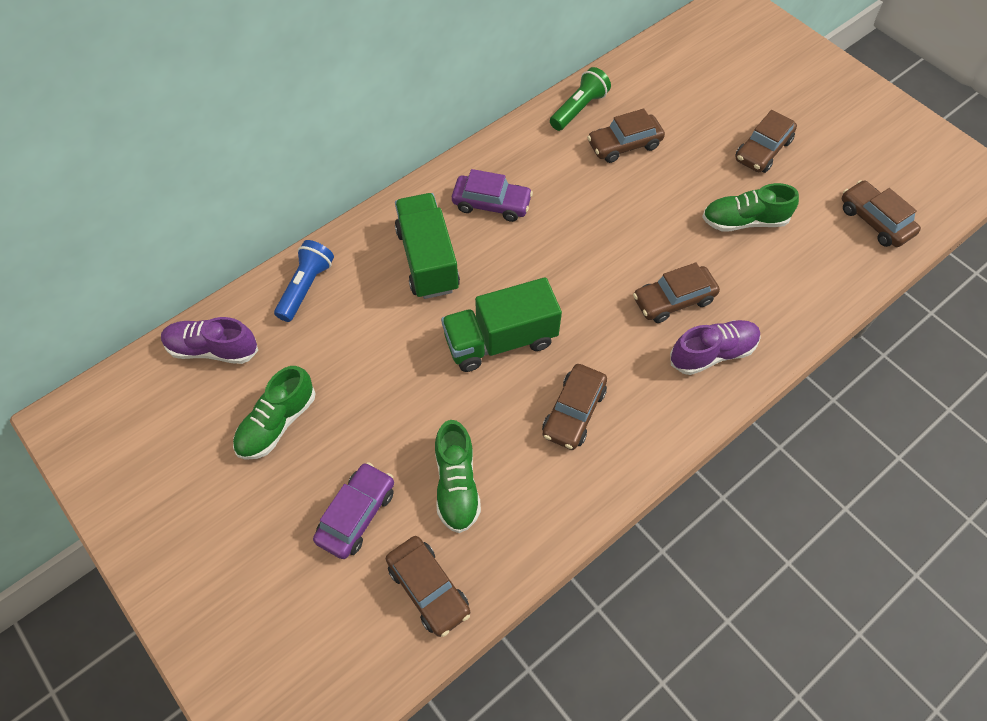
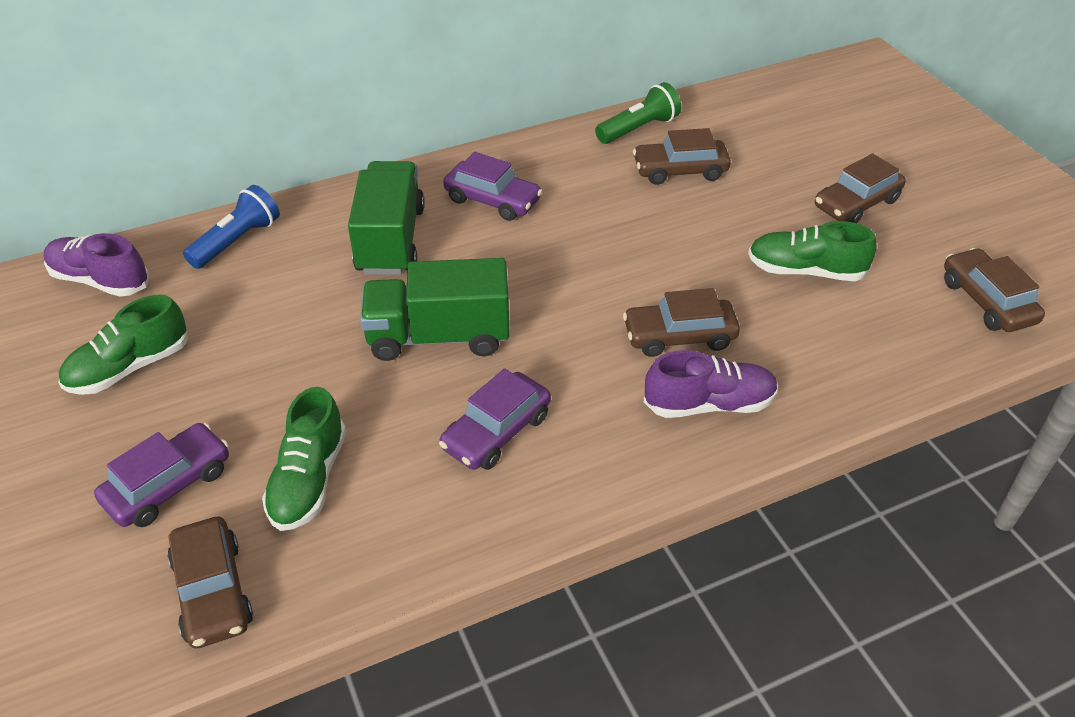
camera: 15 degrees right, 15 degrees down
brown car [542,364,607,450] -> purple car [439,368,551,470]

